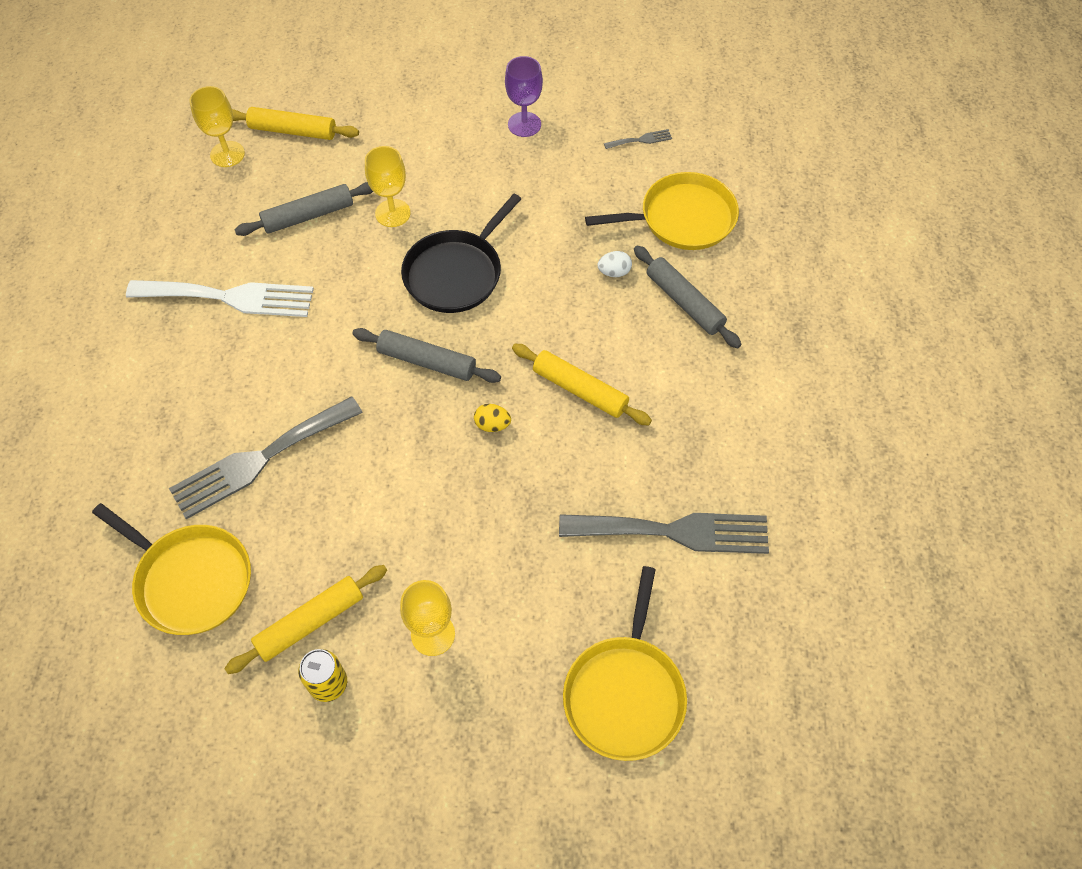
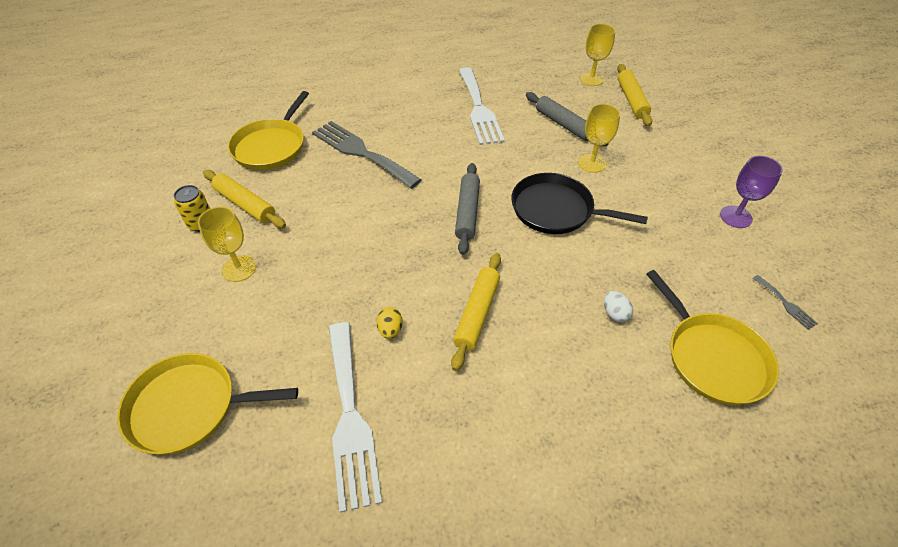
camera: 75 degrees right, 10 degrees down
yellow egg [474,404,511,432] -> yellow egg moved to [377,307,402,339]
grey fork [559,513,769,554] -> white fork [329,322,382,513]
grey rolling pin [634,246,741,348] -> none

